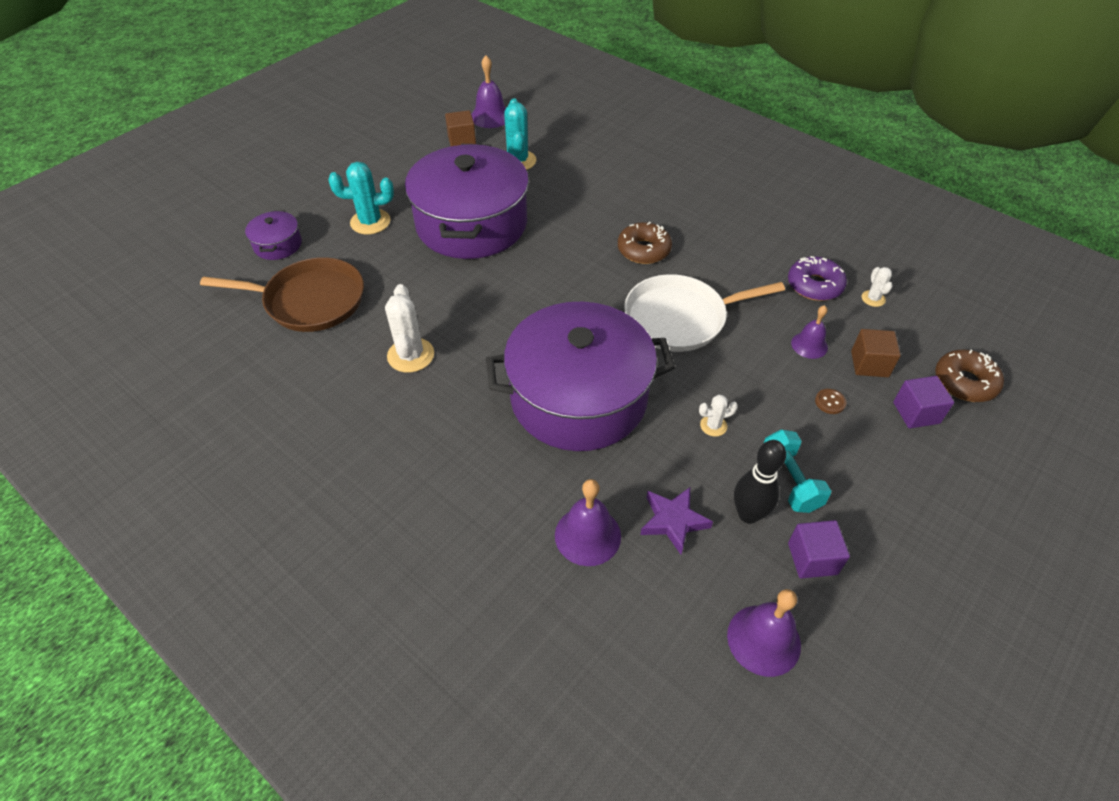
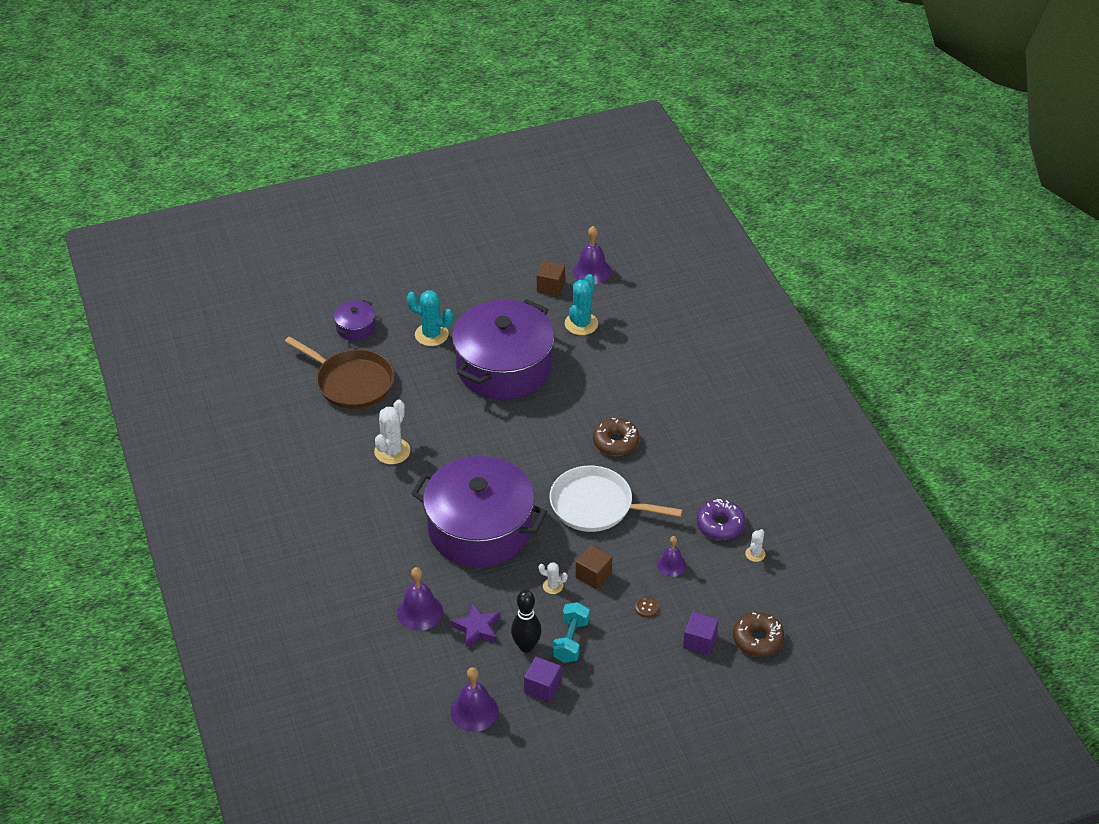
camera: 30 degrees right, 5 degrees down
brown cube [851,329,901,377] -> brown cube moved to [575,545,612,589]

